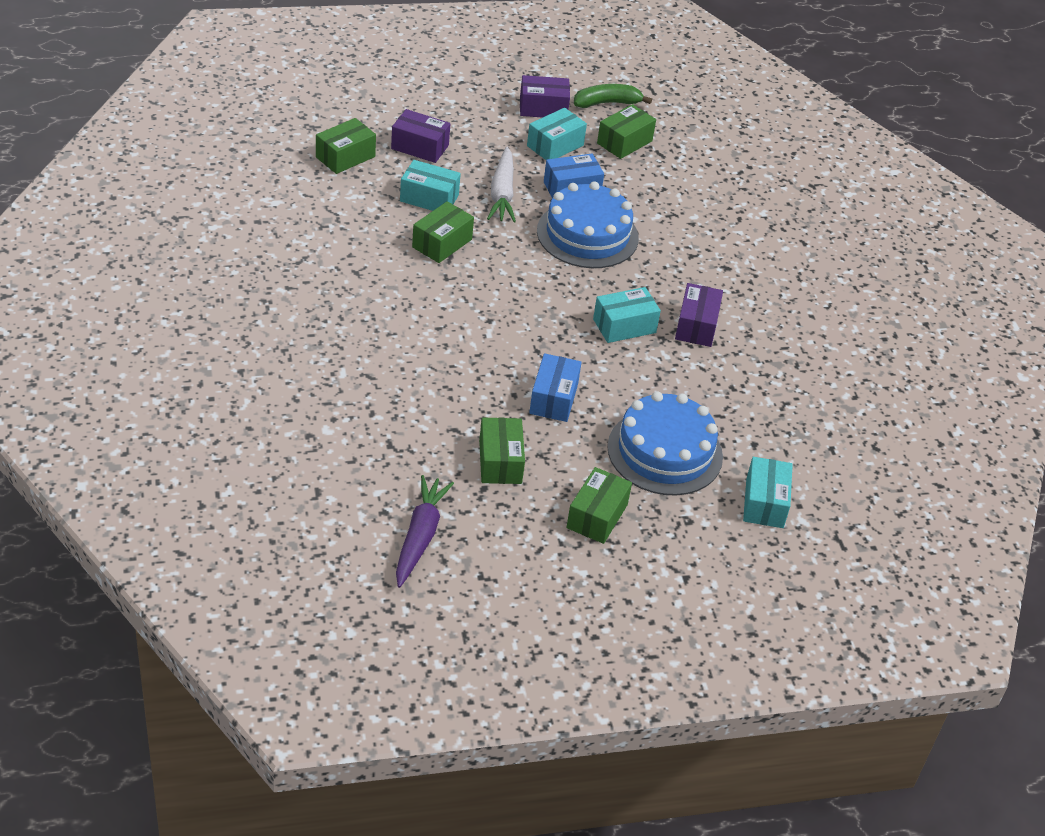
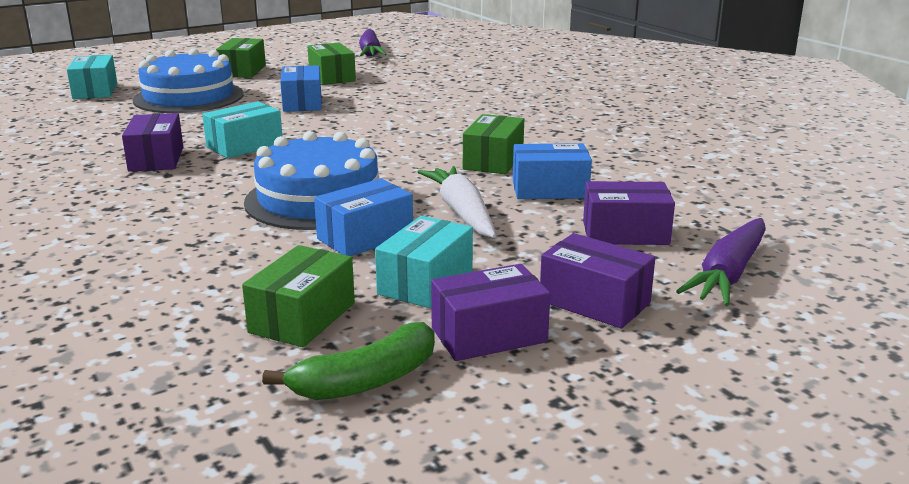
camera: 165 degrees right, 20 degrees down
green box [316,118,376,174] -> none
turquoise box [400,160,461,211] -> blue box [513,143,592,199]
none -> purple box [540,233,655,329]
none -> purple carrot [676,218,766,306]

